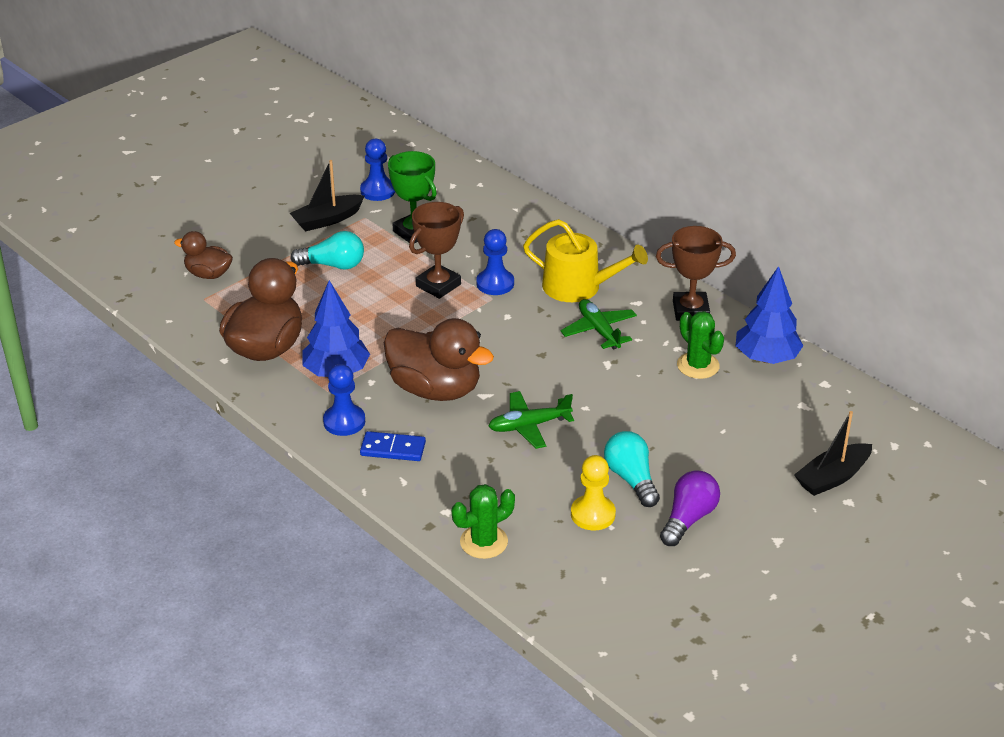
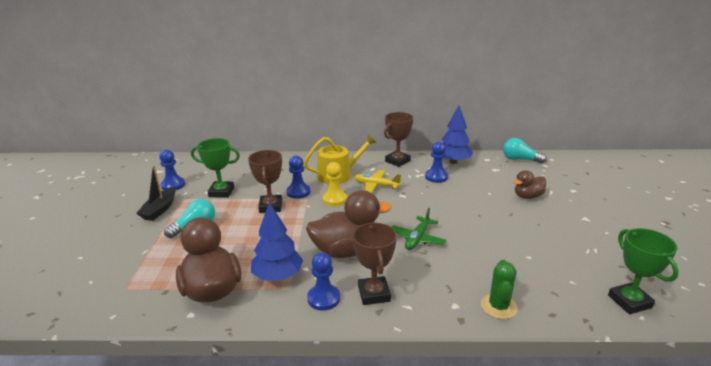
camera: 45 degrees left, 10 degrees down
brown duck [174,231,233,279] -> brown duck moved to [513,170,546,199]
blue domino [360,431,426,461] -> brown trophy [352,223,397,305]
green plane [560,299,637,350] -> yellow plane [354,170,401,193]
yellow pawn [571,455,616,530] -> yellow pawn moved to [323,162,347,206]
turquoise light bulb [604,431,660,507] -> turquoise light bulb moved to [503,138,547,163]
purple light bulb [660,470,720,546] -> none
green cactus [677,311,724,379] -> blue pawn [425,142,448,183]
black boat [794,411,872,496] -> none
none -> green trophy [608,228,679,314]

